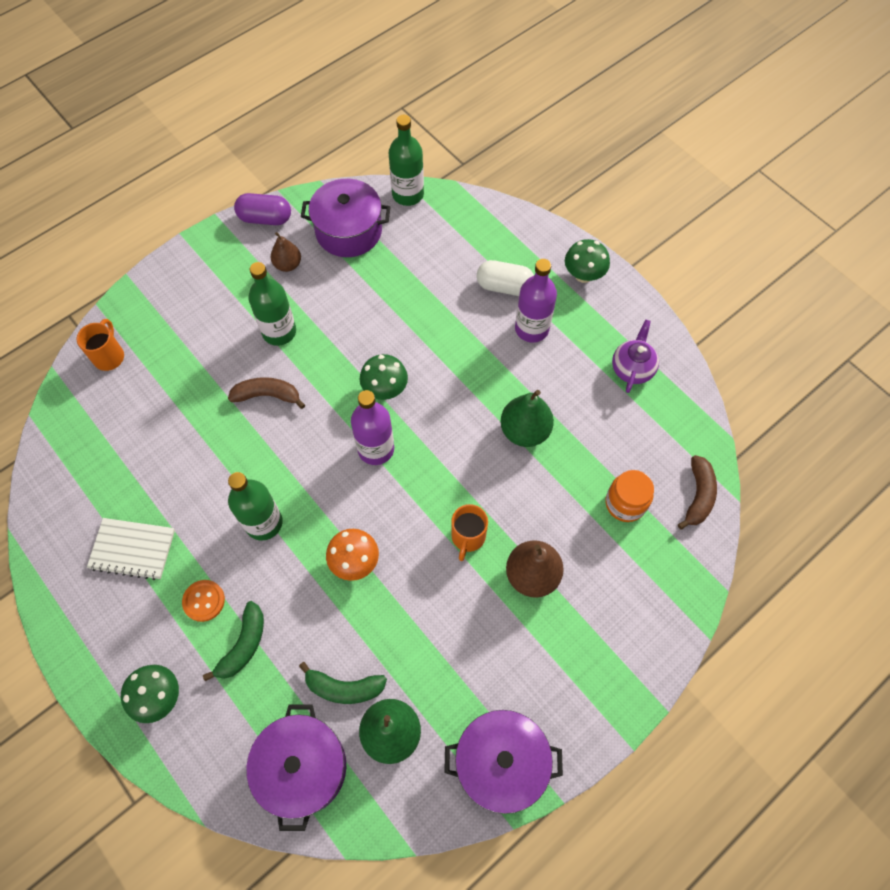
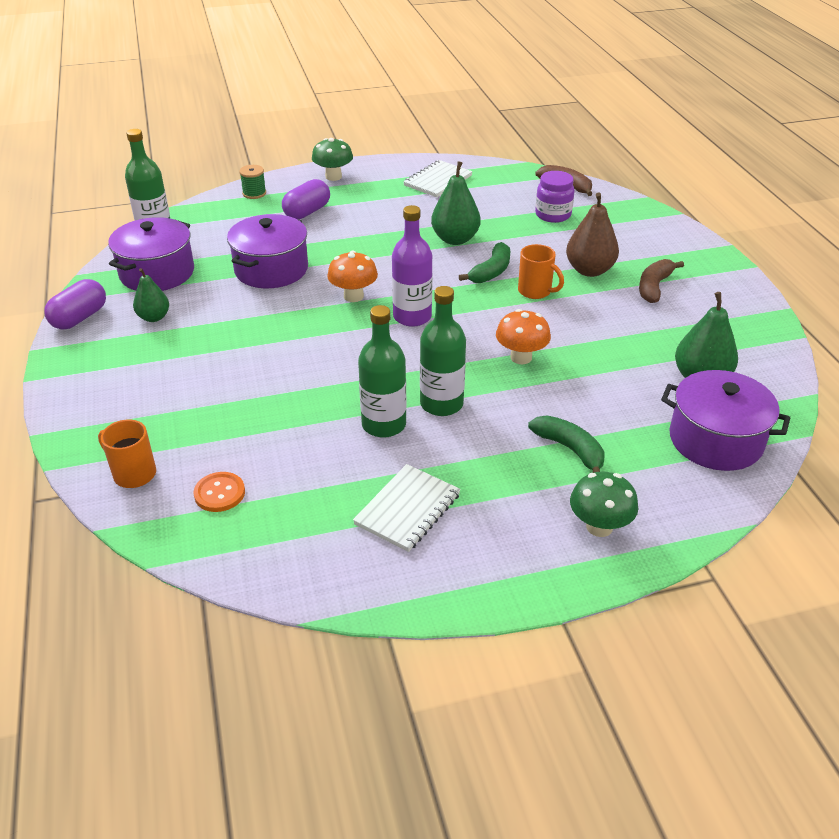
camera: 65 degrees left, 25 degrees down
orange button [182,580,225,622] -> orange button moved to [193,472,245,512]
brown banana [228,377,305,409] -> brown banana moved to [639,259,684,303]
green bottle [248,262,296,346] -> green bottle moved to [358,305,406,438]
brown pear [271,232,301,272] -> green pear [133,268,169,322]
green banana [299,662,387,704] -> green banana moved to [459,242,510,283]
green mushroom [360,354,408,400] -> orange mushroom [327,251,378,302]
purple pot [444,710,563,814] -> purple pot moved to [227,214,308,288]
white capsule [477,260,534,296] -> purple capsule [282,179,330,219]
purple bottle [515,259,557,342] -> none
orange jar [606,470,654,522] -> purple jar [535,171,575,223]
purple teapot [612,319,659,393] -> white notebook [403,160,473,197]
none -> green spool [239,165,266,199]

